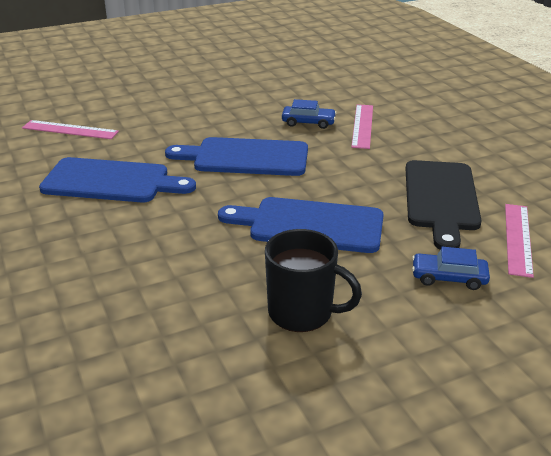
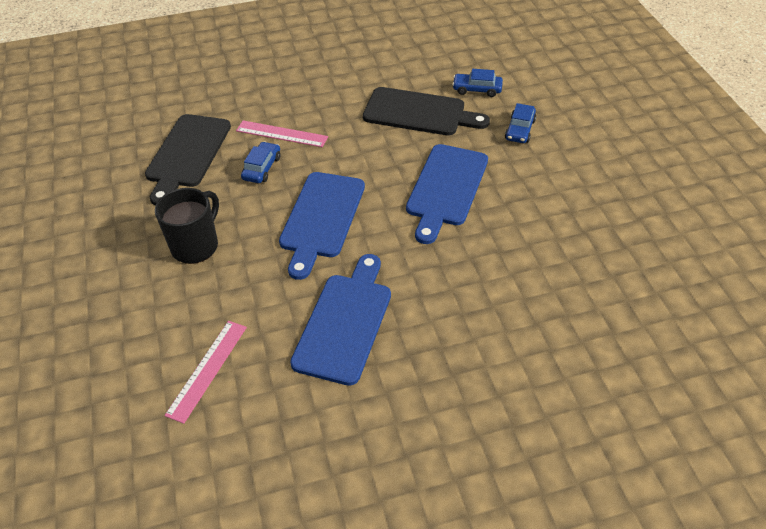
camera: 80 degrees left, 15 degrees up
black mug [265,229,362,332] -> black mug moved to [155,188,219,264]
pink ruler [505,204,534,278] -> blue car [452,69,503,97]
none -> black cutting board [145,114,231,206]

